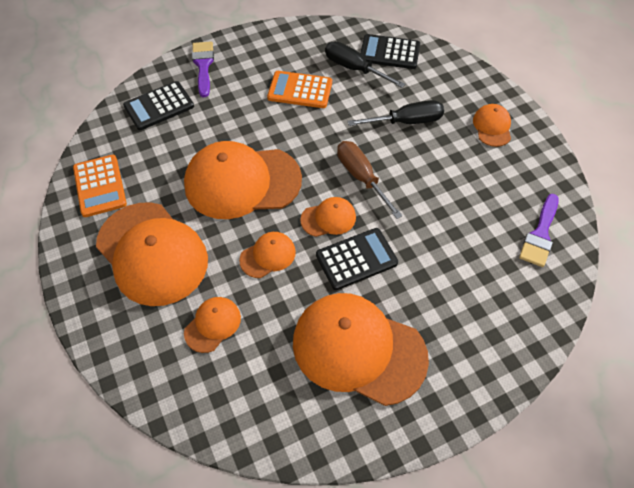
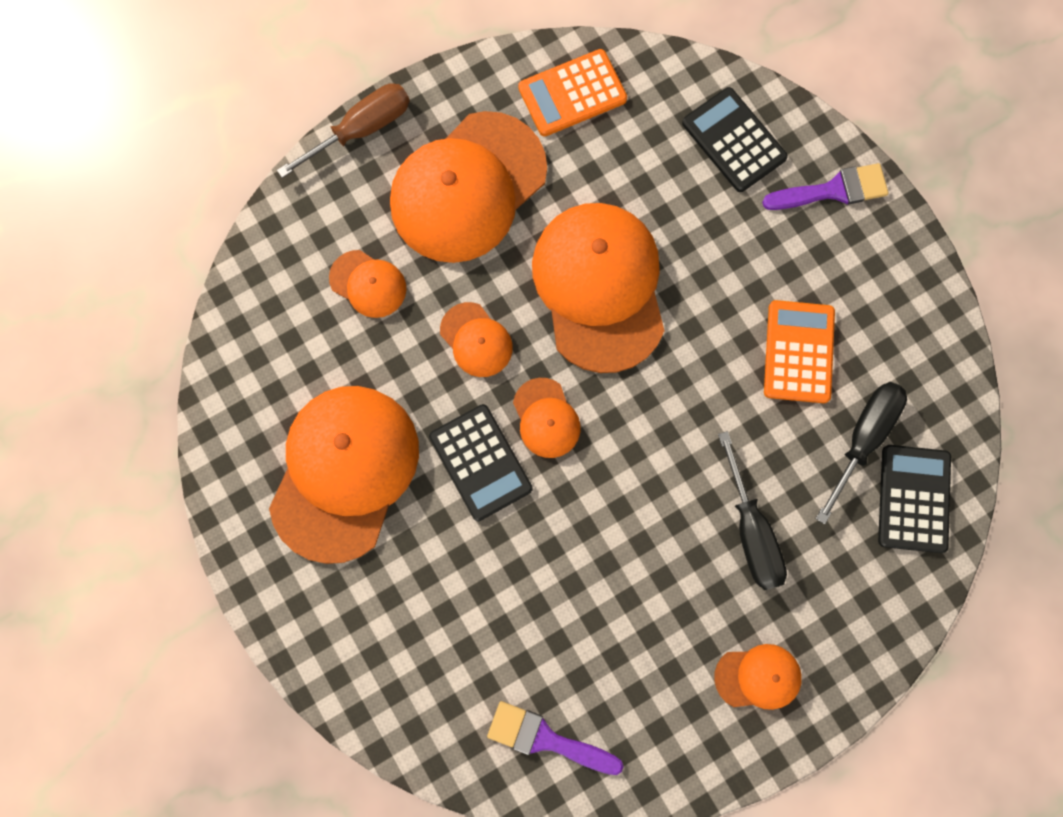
camera: 85 degrees right, 20 degrees up
brown screwdriver [337,141,403,219] -> brown screwdriver moved to [277,83,410,178]

